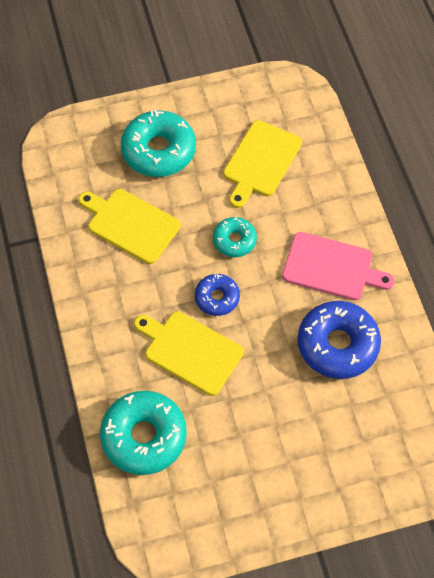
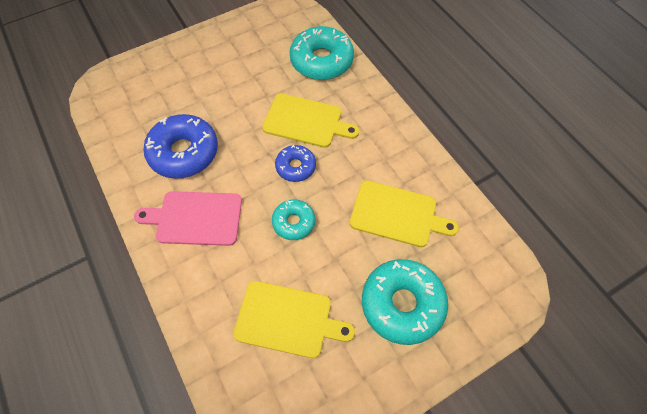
camera: 165 degrees right, 0 degrees up
yellow cutting board [223,120,302,208] -> yellow cutting board turned 90 degrees clockwise [233,281,355,358]

